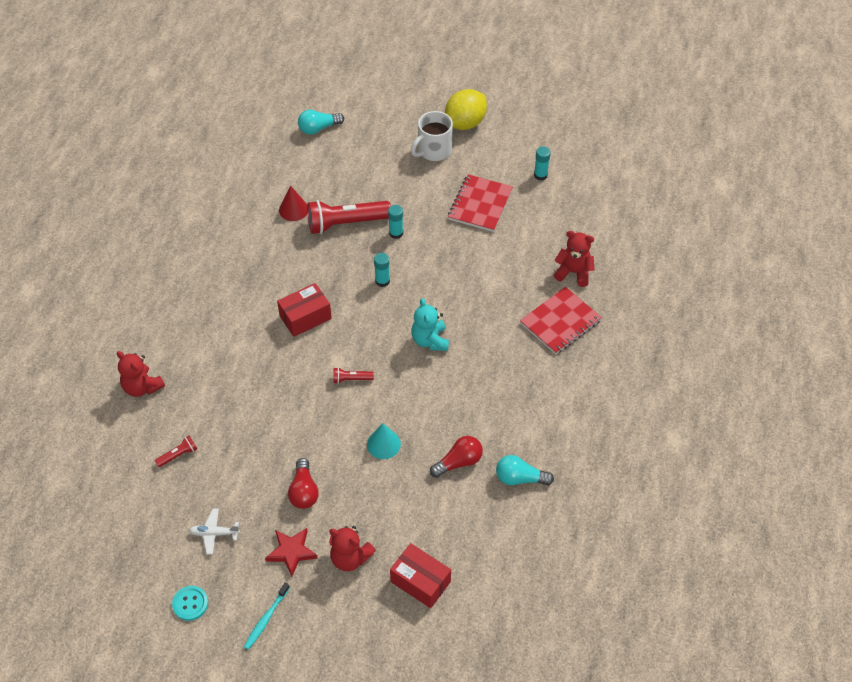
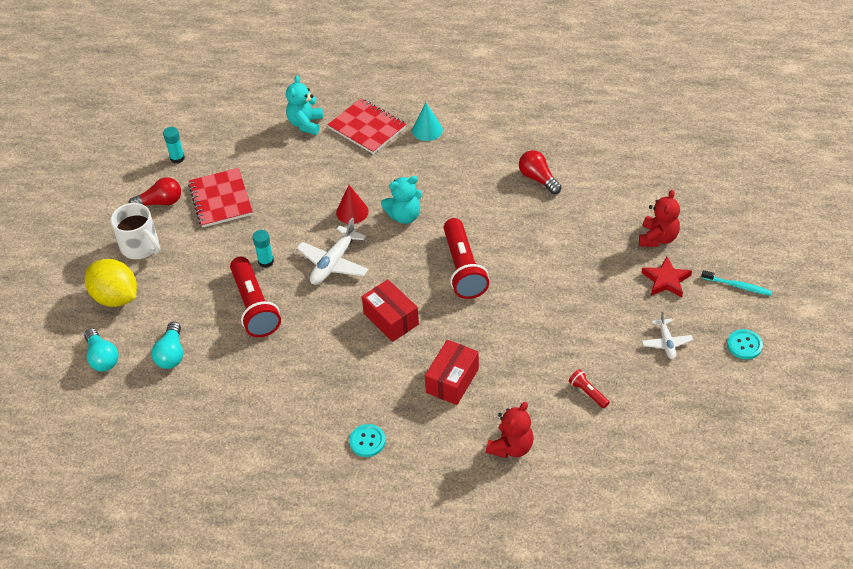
camera: 95 degrees left, 5 degrees down
red cone [279,185,308,221] -> red cone moved to [336,185,368,224]
red light bulb [288,458,319,509] -> red light bulb moved to [128,177,181,206]
red flashlight [333,367,374,384] -> red flashlight [444,218,489,299], size x2.23
turquoise cone [367,423,401,459] -> turquoise cone moved to [412,103,443,141]
turquoise glue stick [374,253,390,287] -> white plane [296,217,369,285]
red box [390,543,451,608] -> red box moved to [425,340,479,405]
yellow lemon [445,89,487,130] -> yellow lemon moved to [85,259,137,307]
red notebook [448,174,513,232] -> red notebook turned 60 degrees clockwise [188,168,253,228]
turquoise light bulb [496,455,554,486] -> turquoise light bulb moved to [151,322,183,369]
red teddy bear [554,231,594,287] -> turquoise teddy bear [286,75,323,135]
none -> turquoise button [349,424,385,457]

